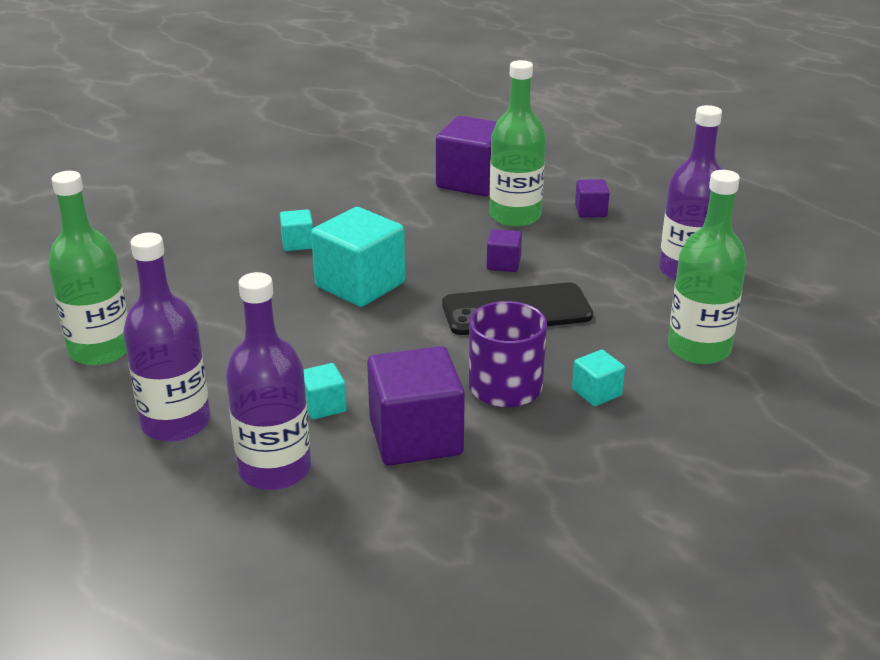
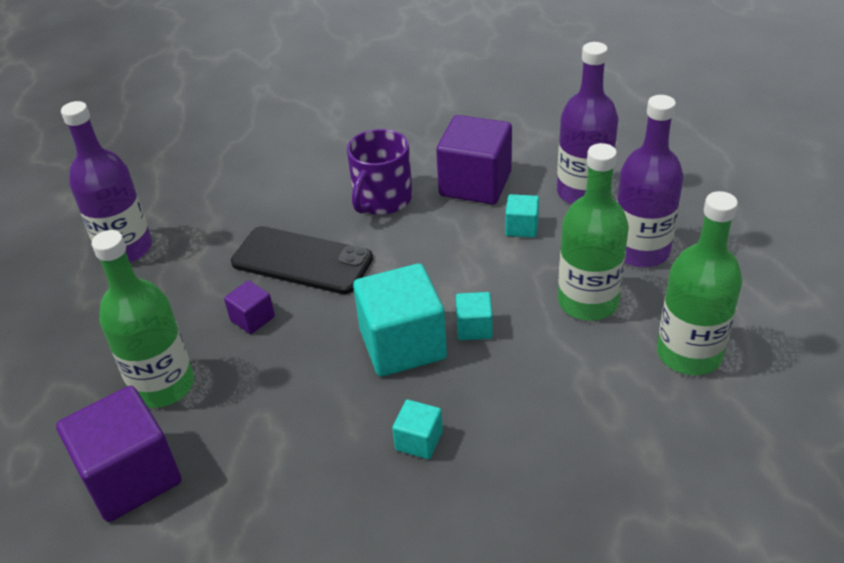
camera: 145 degrees left, 10 degrees up
turquoise cube [572,350,625,406] -> turquoise cube moved to [456,292,493,340]
purple cube [575,179,610,217] -> none
green bottle [668,170,747,364] -> green bottle moved to [558,143,629,320]

